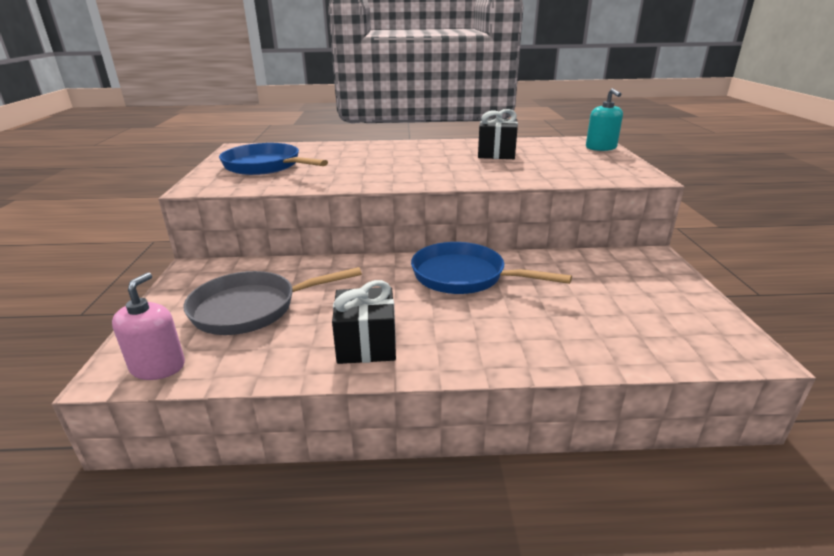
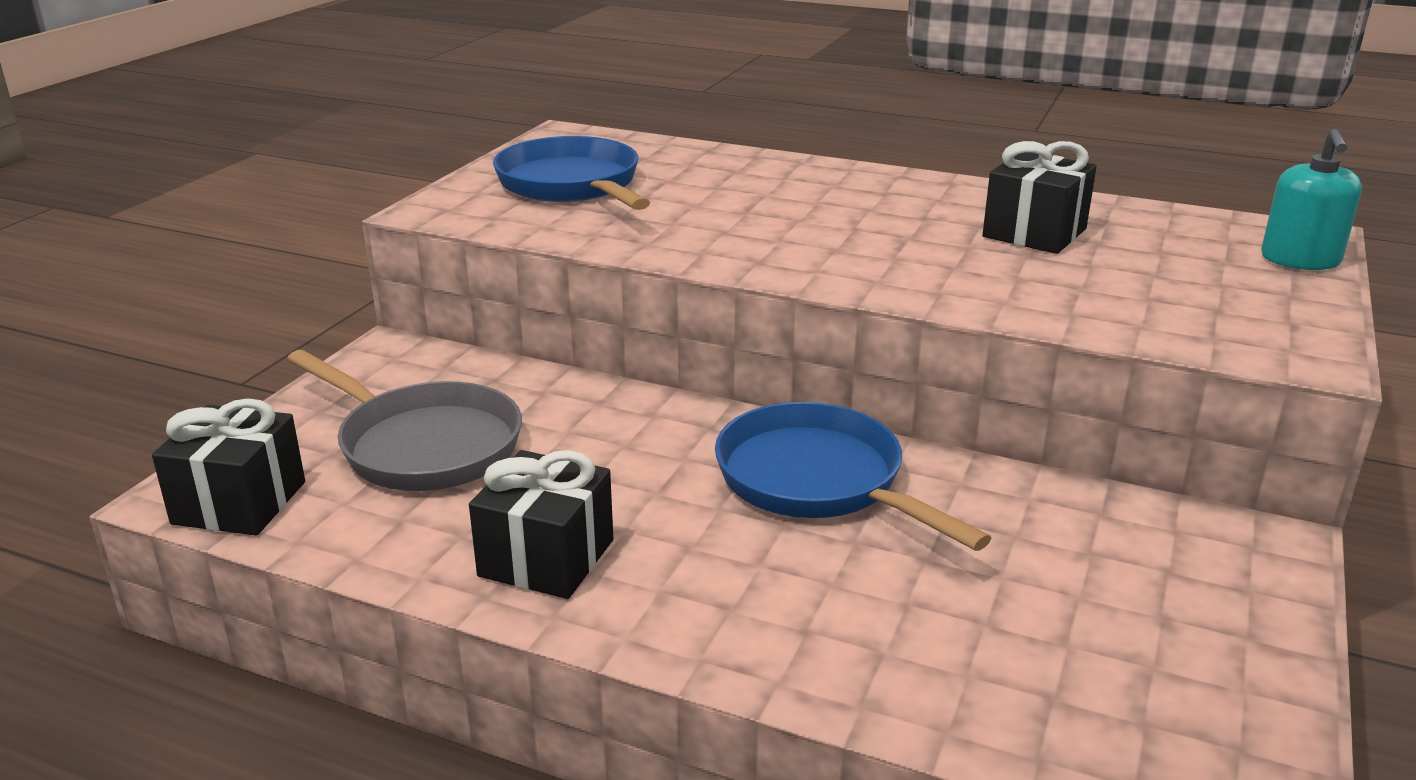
camera: 25 degrees right, 0 degrees up
pink soap dispenser [112,272,185,380] -> black gift [152,398,305,536]
grey pan [184,267,362,335] -> grey pan turned 150 degrees counterclockwise [287,350,522,491]

